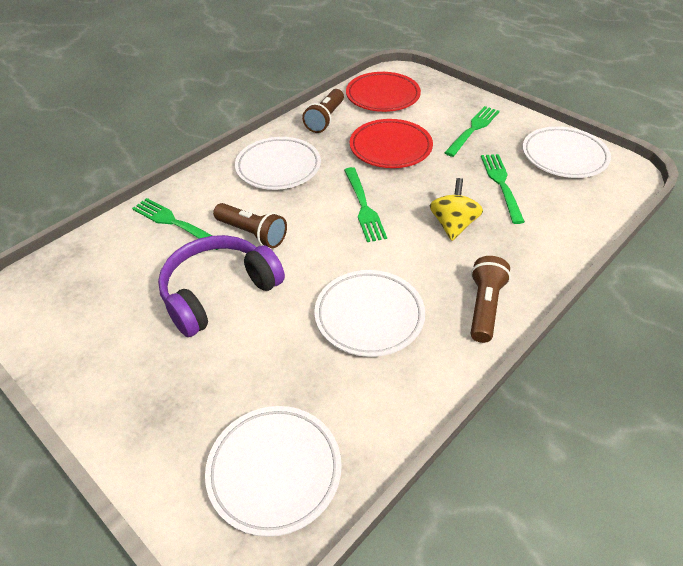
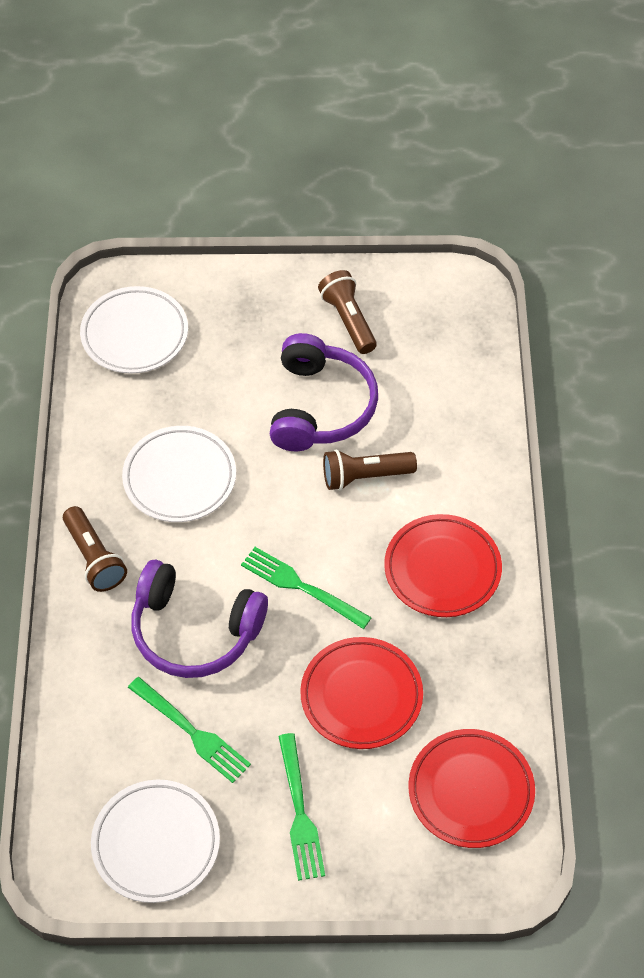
camera: 135 degrees right, 10 degrees up
green fork [132,198,218,250] -> none
white plate [235,137,321,190] -> red plate [384,514,502,617]
brown flashlight [302,89,344,133] -> brown flashlight moved to [318,270,377,354]
yellow spinning top [430,178,483,241] -> purple headphones [131,560,268,678]

